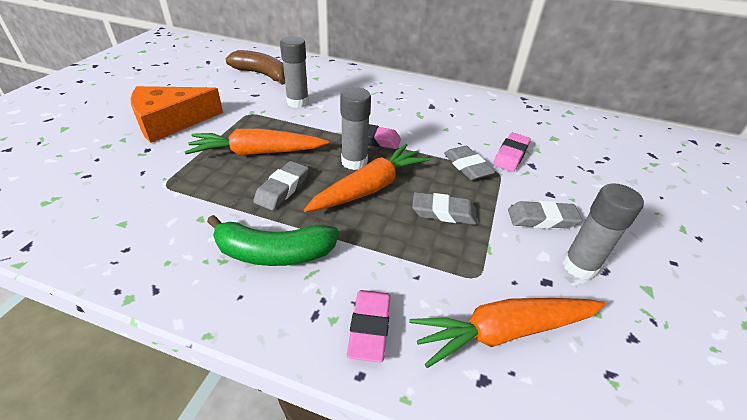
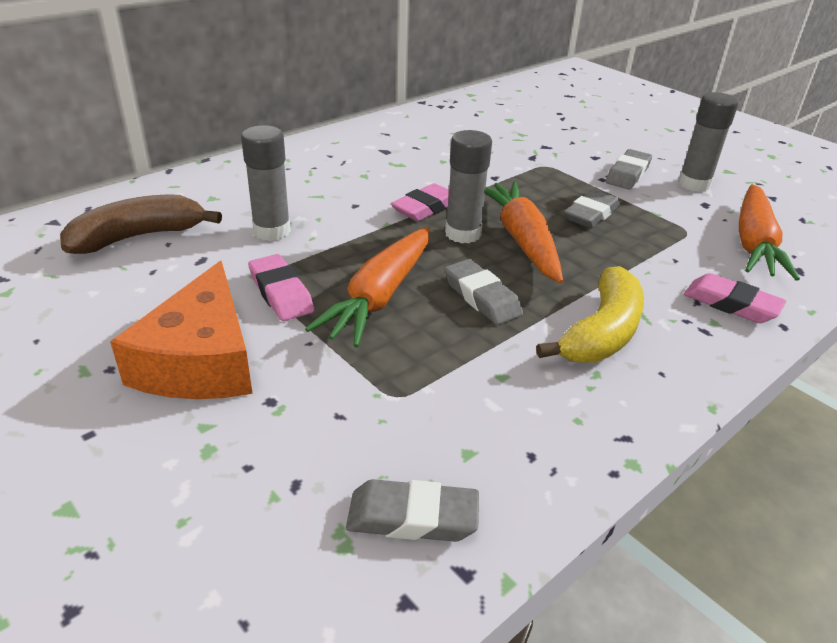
camera: 60 degrees left, 5 degrees down
green banana [207,215,339,266] -> yellow banana [536,266,644,363]
grey eraser [444,146,495,180] -> grey eraser moved to [346,479,479,542]
pink eraser [493,132,531,172] -> pink eraser moved to [248,254,314,321]

